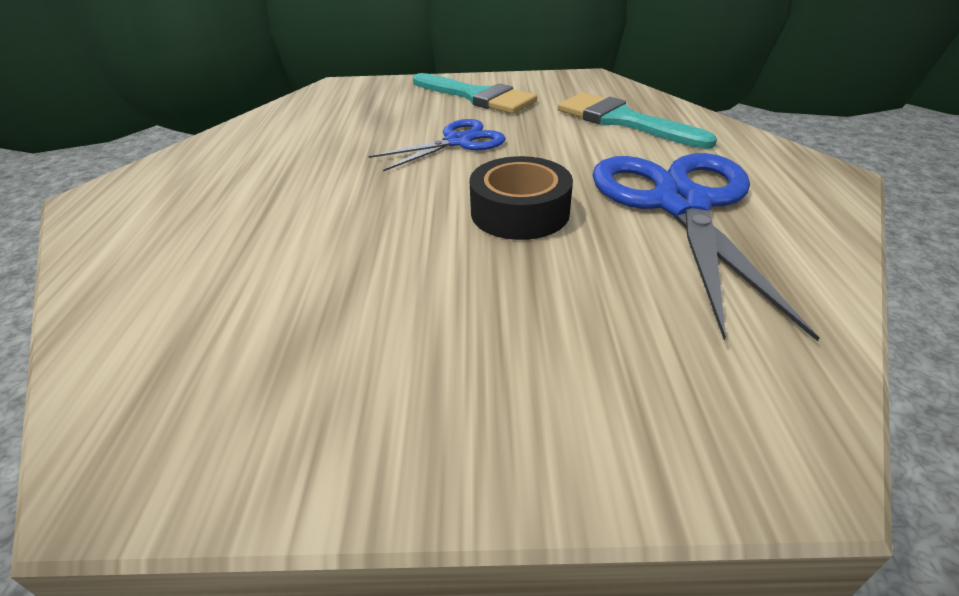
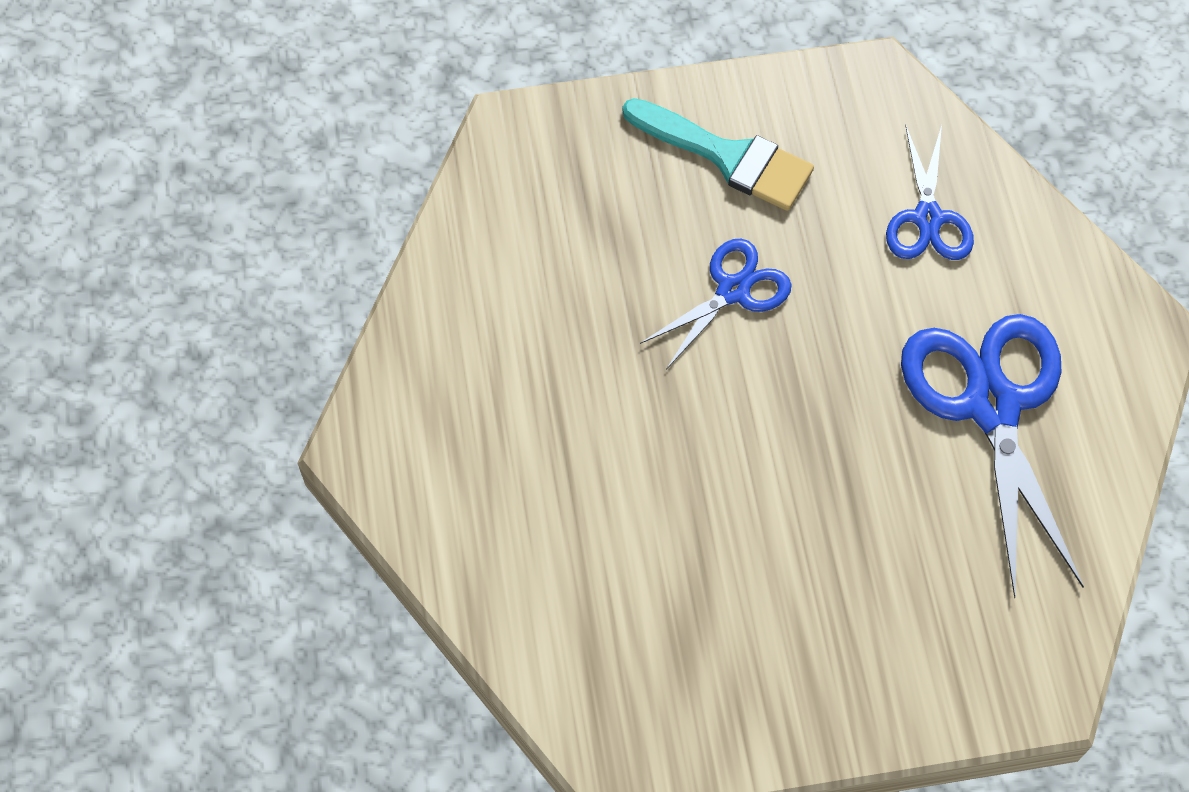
camera: 10 degrees left, 25 degrees up
black tape [470,156,573,240] -> none
turquoise brush [558,92,717,149] -> blue scissors [886,125,974,260]

